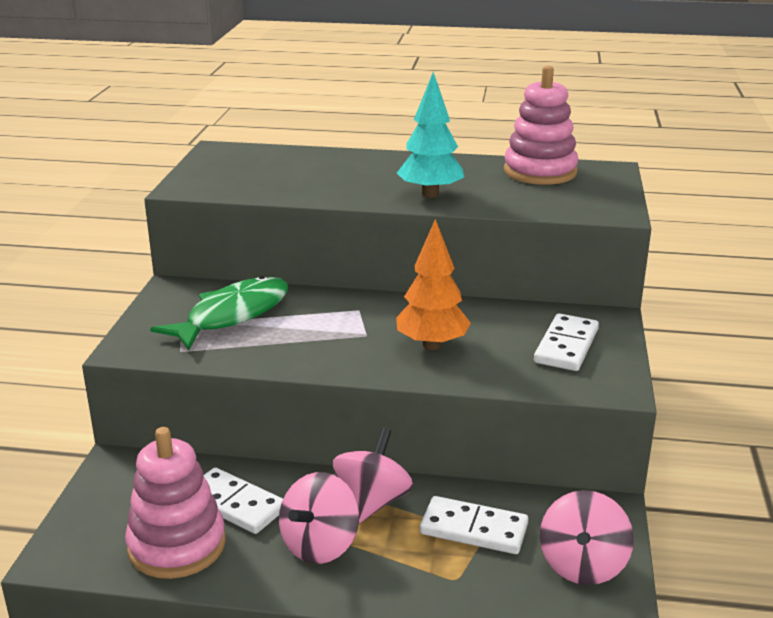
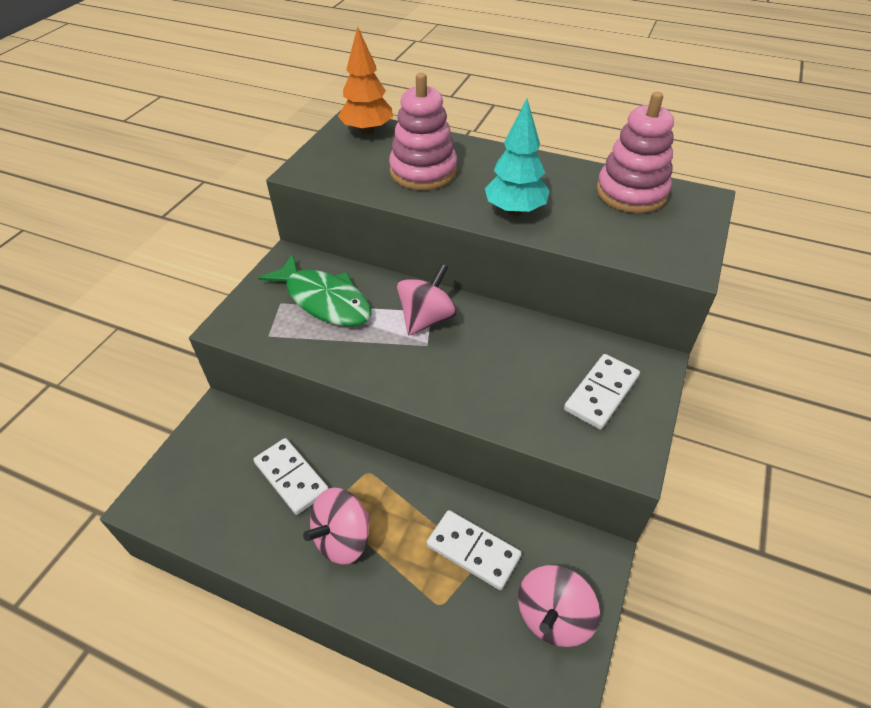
camera: 15 degrees right, 20 degrees up
pink stacking toy [125,427,226,579] -> pink stacking toy moved to [389,73,457,190]
green fish [150,276,288,350] -> green fish turned 75 degrees clockwise [258,254,371,327]
pink spinning top [332,428,414,523] -> pink spinning top moved to [397,264,457,335]
orange tree [396,219,471,350] -> orange tree moved to [338,26,393,135]

